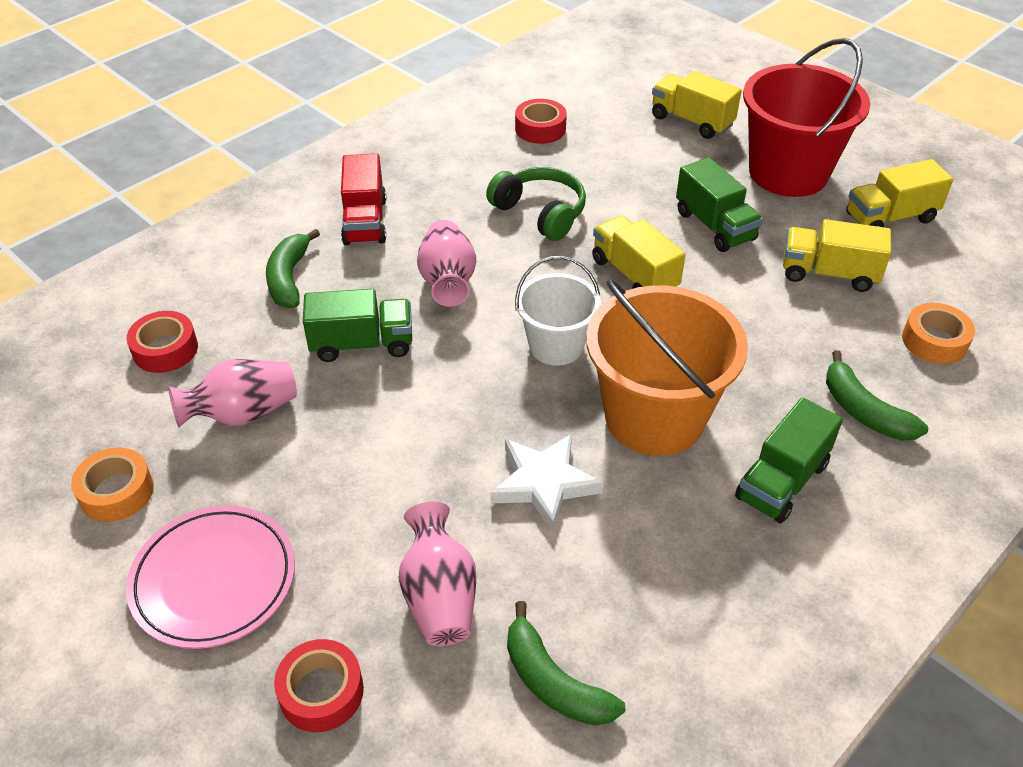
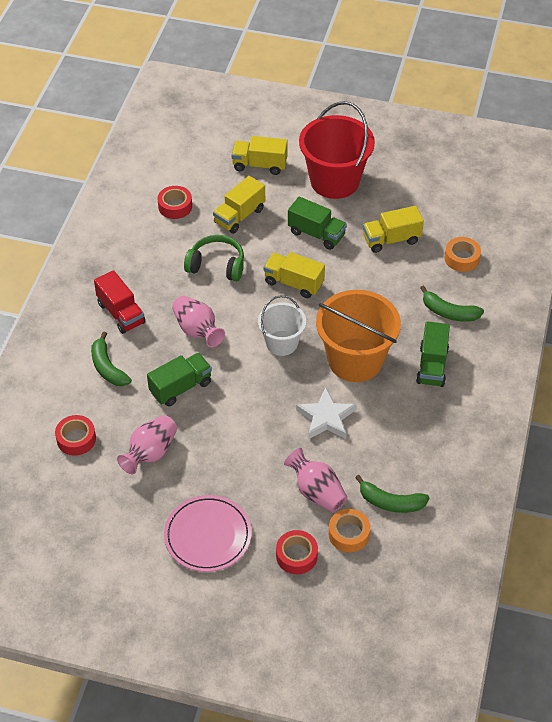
camera: 30 degrees left, 5 degrees up
orange tape [71,448,154,522] -> orange tape moved to [329,509,370,552]
yellow truck [846,159,953,227] -> yellow truck moved to [213,176,265,234]

